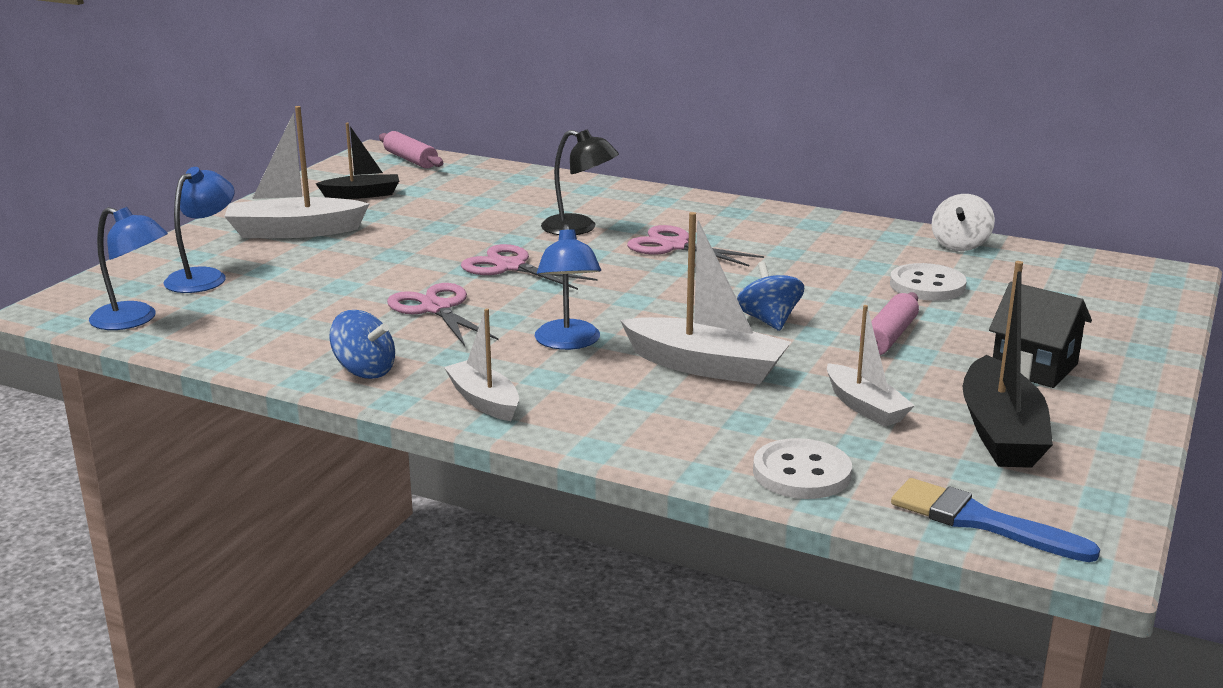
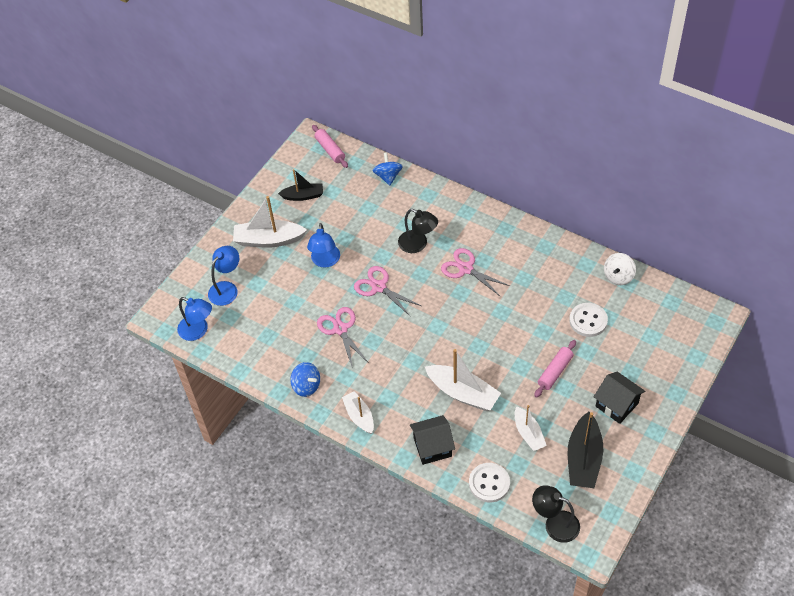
camera: 10 degrees right, 30 degrees up
blue lamp [535,224,601,350] -> blue lamp moved to [307,223,340,268]
blue spinning top [737,261,804,331] -> blue spinning top moved to [372,152,403,185]
blue brush [891,478,1100,562] -> black lamp [532,485,580,543]
none -> black house [410,415,455,465]

